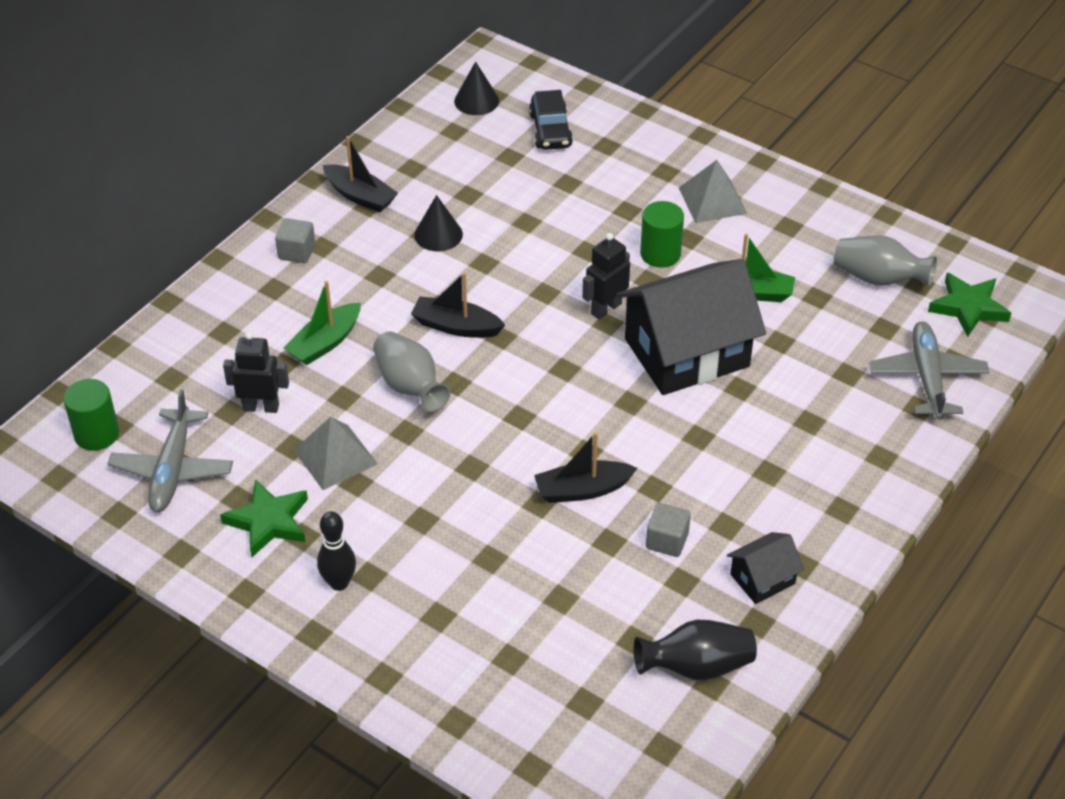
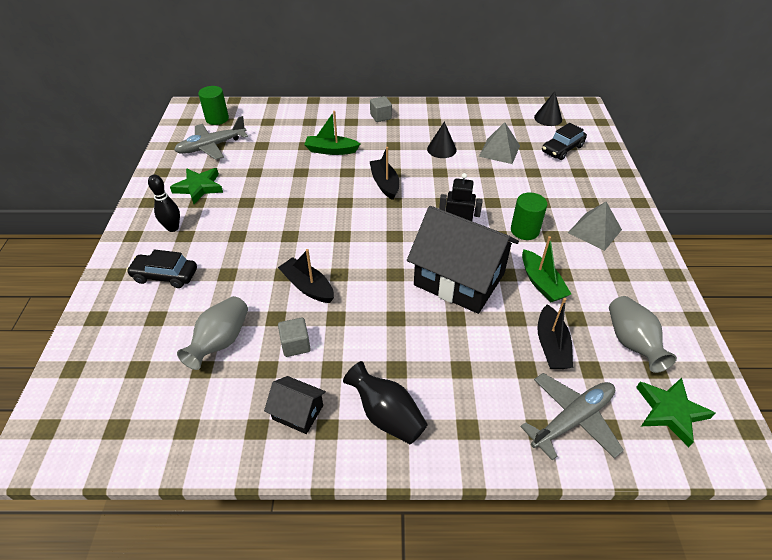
camera: 55 degrees right, 0 degrees up
black robot [223,332,289,413] -> none
grey pyramid [294,417,378,490] -> grey pyramid moved to [479,122,520,164]
black boat [323,136,398,212] -> black boat moved to [537,298,573,369]
grey vase [373,331,450,412] -> grey vase moved to [177,296,248,370]
black vase [634,620,757,681] -> black vase moved to [343,361,428,444]
none -> black car [126,250,197,288]

